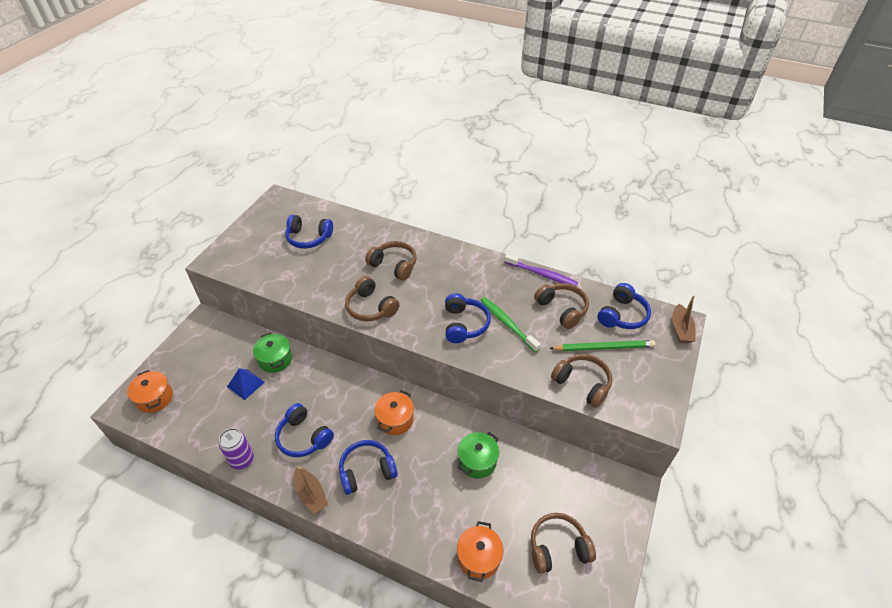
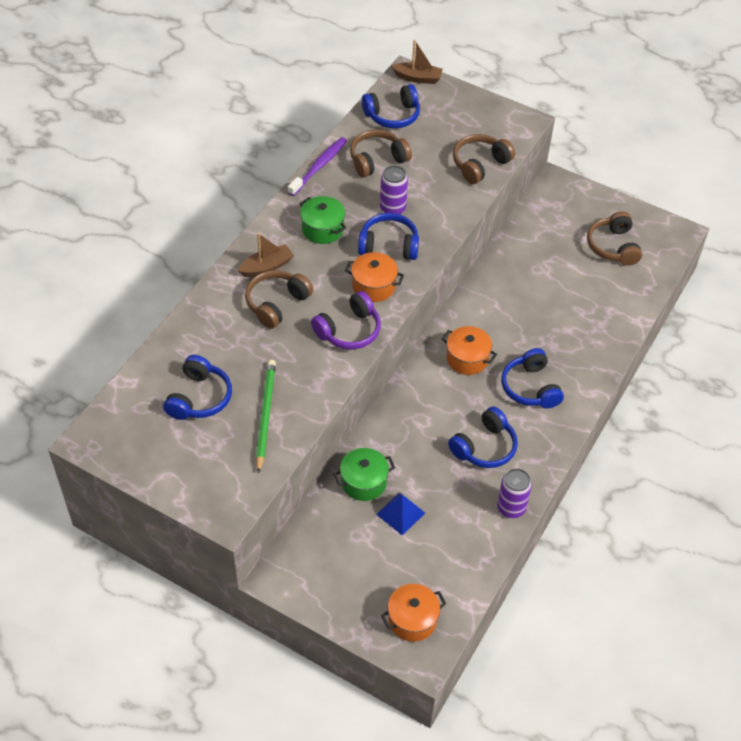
camera: 85 degrees left, 5 degrees up
brown boat [294,467,328,514] -> brown boat moved to [238,233,294,277]
brown headphones [345,276,400,321] -> purple headphones [311,291,381,350]
green pot [457,432,499,478] -> green pot moved to [299,196,346,244]
orange pot [457,521,503,582] -> orange pot moved to [345,252,404,302]
green toothbrush [480,297,541,352] -> purple can [380,165,408,214]
green pencil [549,340,655,351] -> green pencil moved to [256,360,276,474]
blue headphones [598,283,651,329] -> blue headphones turned 120 degrees clockwise [362,84,420,128]

